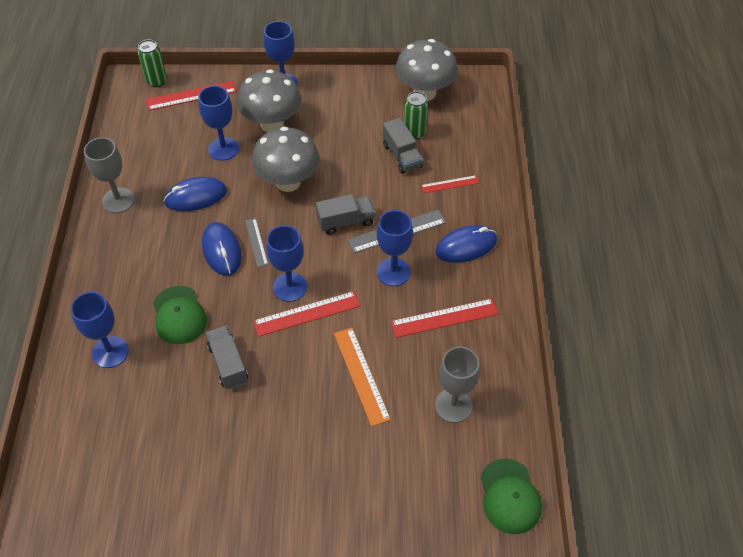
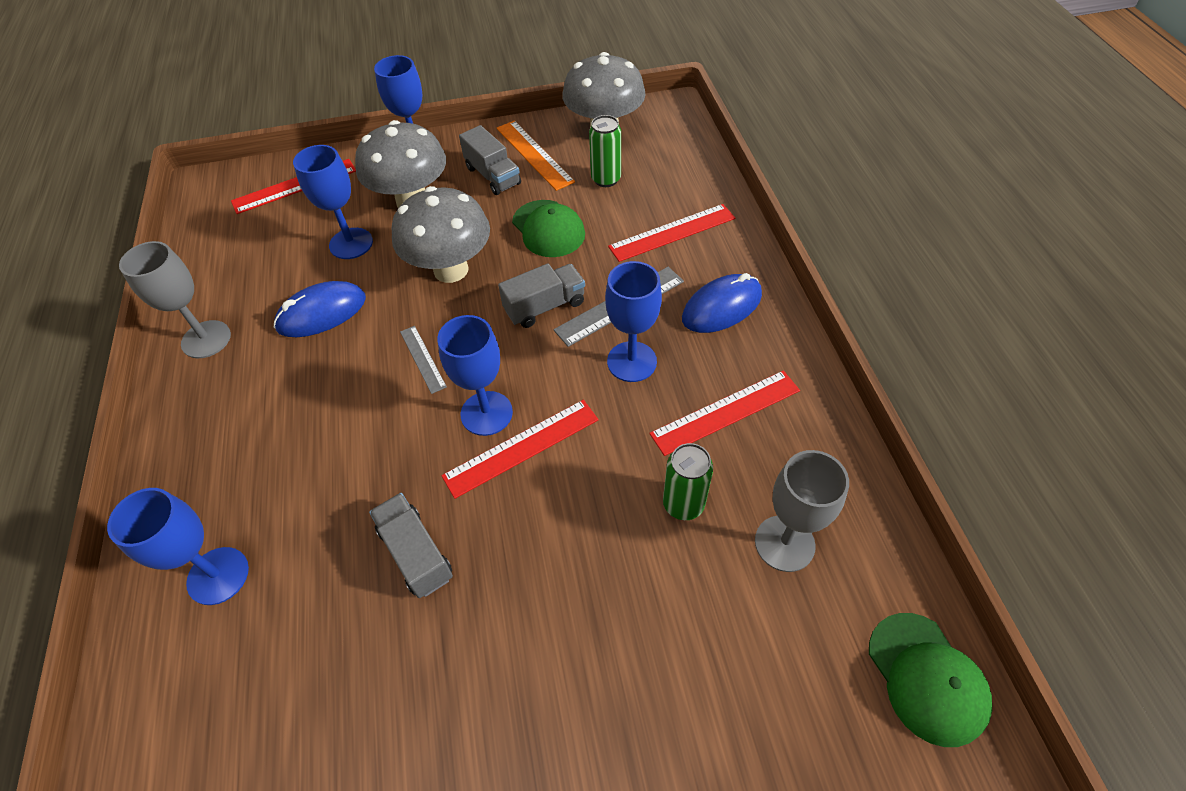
camera: 10 degrees left, 0 degrees up
green can [137,39,167,87] -> green can moved to [663,443,713,520]
green cap [153,286,207,344] -> green cap moved to [512,200,585,257]
blue mouse [202,222,242,276] -> none
orange ruler [334,328,391,426] -> orange ruler moved to [497,121,575,191]
grey truck [383,118,423,174] -> grey truck moved to [459,125,521,195]
red ruler [421,175,479,193] -> red ruler [608,204,735,262], size x1.67

